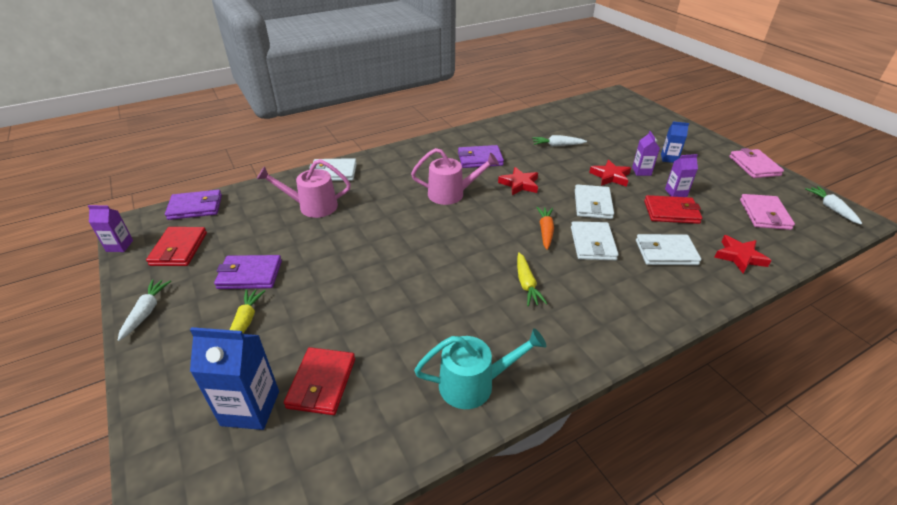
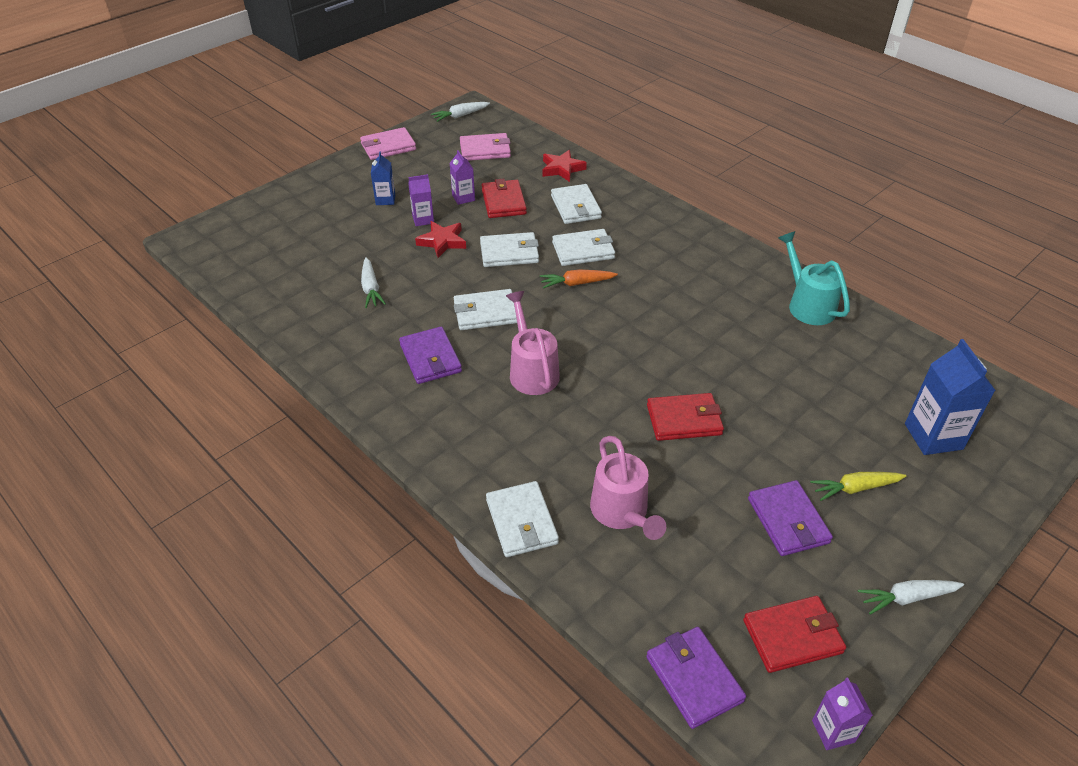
camera: 105 degrees left, 5 degrees up
red wallet [284,347,355,415] -> red wallet moved to [647,393,724,441]
red star [498,167,538,195] -> white wallet [454,289,517,330]
yellow carrot [517,252,547,307] -> none

